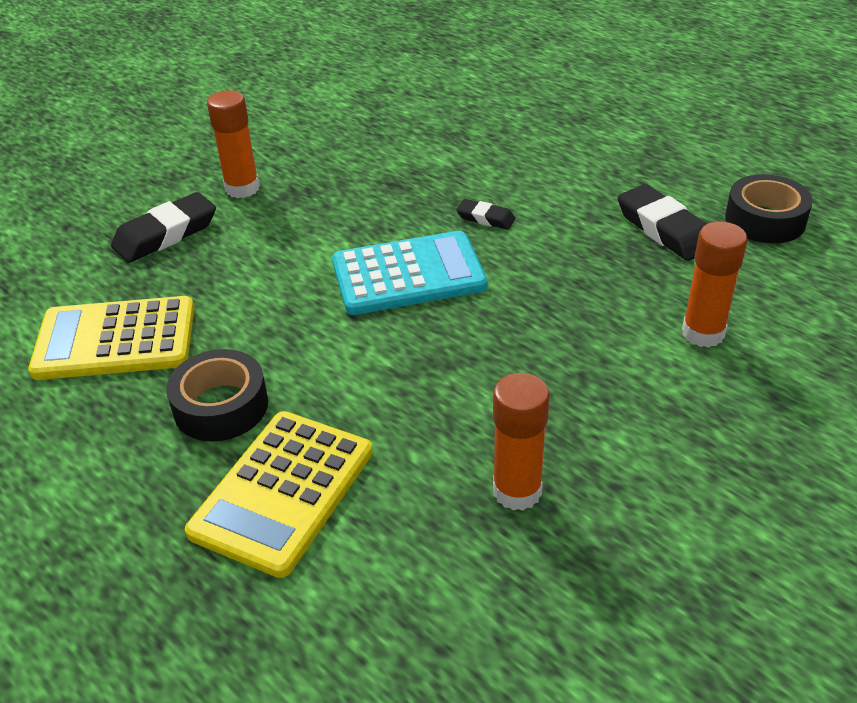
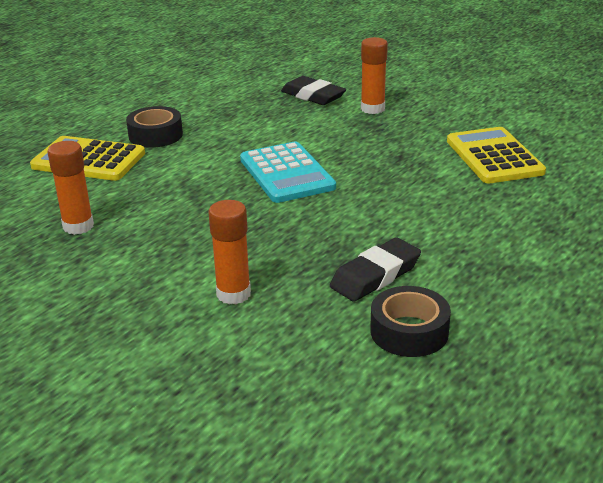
camera: 80 degrees right, 10 degrees down
yellow calculator [28,296,194,380] -> yellow calculator moved to [447,127,546,184]
black eraser [456,199,515,229] -> none

